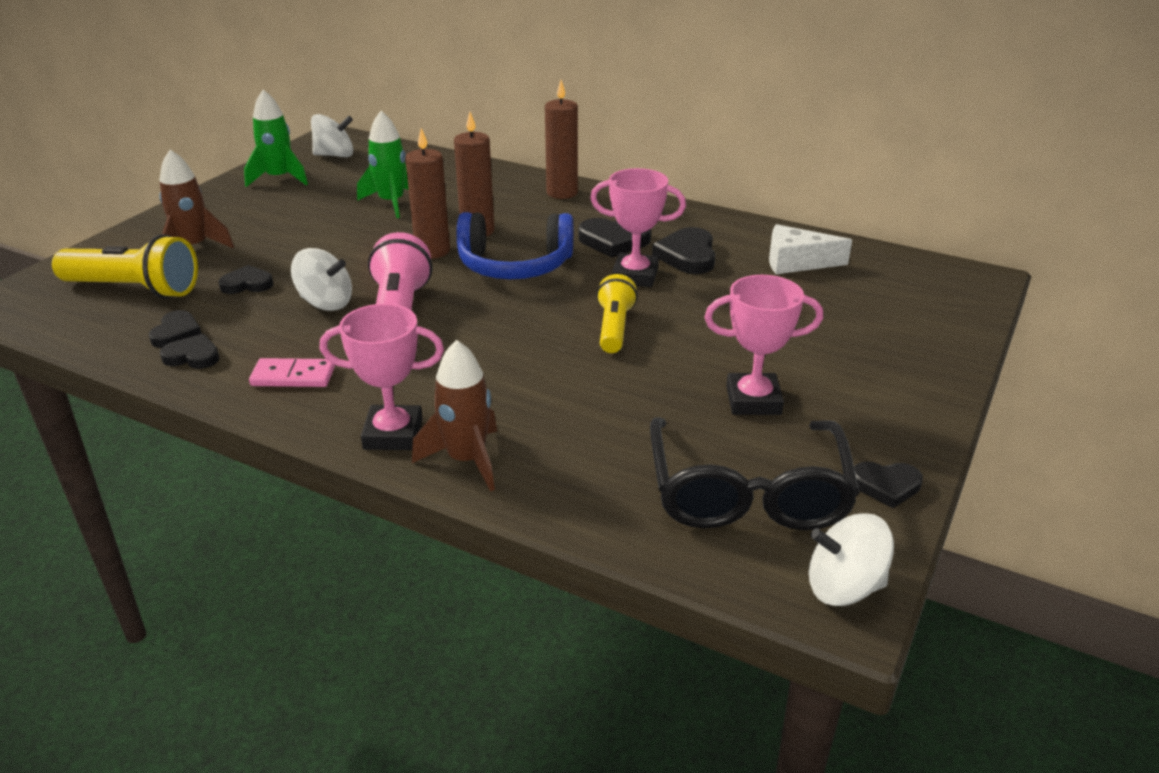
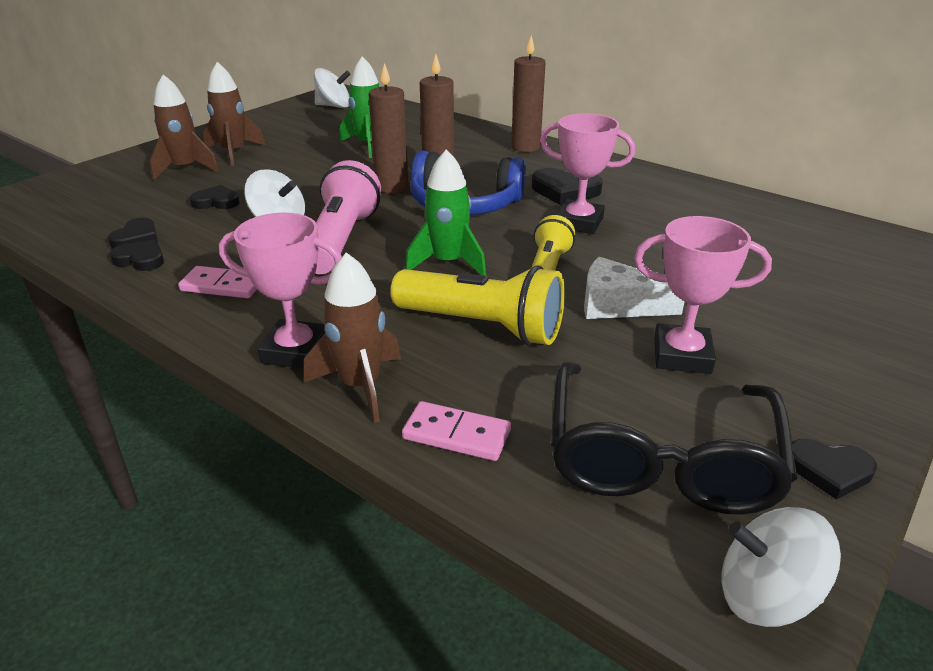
camera: 10 degrees right, 0 degrees up
yellow flashlight [52,234,198,299] -> yellow flashlight moved to [391,265,565,345]
green rocket [244,90,308,187] -> green rocket moved to [405,149,486,276]
black heart [652,227,715,274] -> none
white cheese [769,224,852,274] -> white cheese moved to [584,257,685,319]
none -> brown rocket [203,62,265,166]
none -> pink domino [402,401,511,461]

